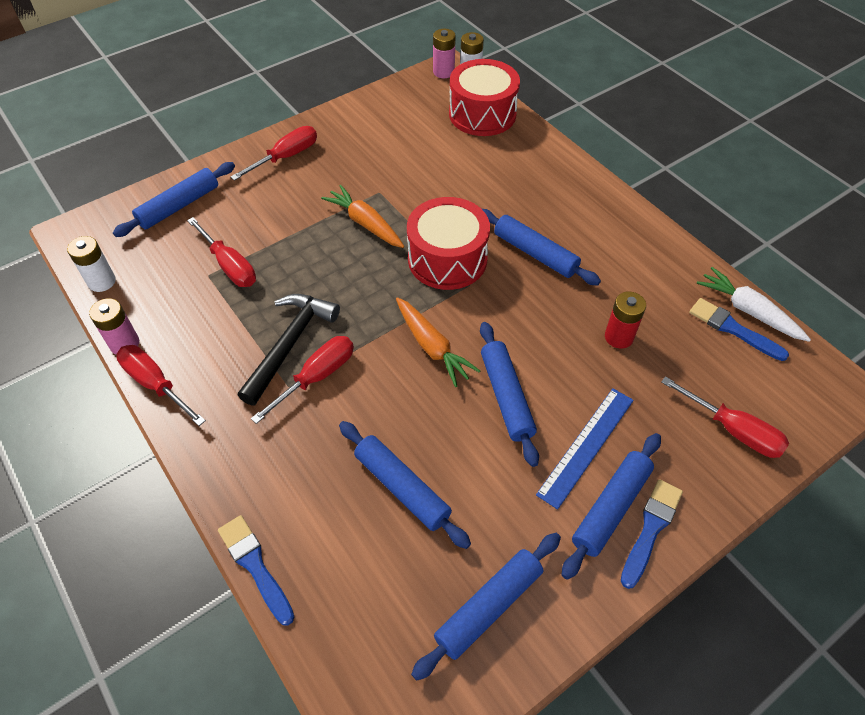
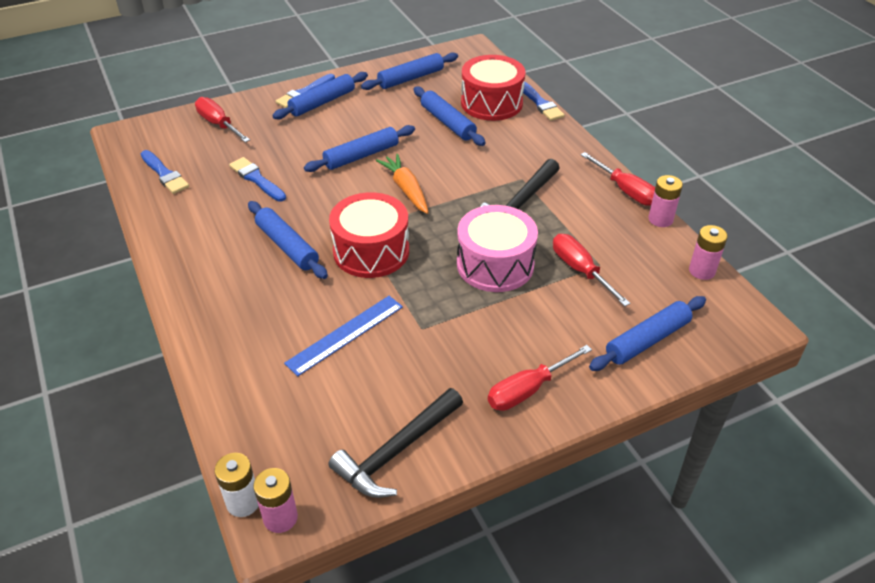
camera: 170 degrees left, 10 degrees down
white battery [67,236,116,292] -> pink battery [689,225,728,280]
red screwdriver [251,336,354,424] -> none
orange carrot [321,185,404,248] -> none
red drum [449,59,520,136] -> red drum moved to [461,55,525,121]
blue rolling pin [480,322,539,467] -> blue rolling pin turned 60 degrees clockwise [304,125,415,172]
blue ruler [536,388,634,510] -> blue ruler moved to [284,296,403,376]
red battery [605,291,646,349] -> blue brush [229,157,286,202]
white carrot [697,267,811,342] -> none
none -> black hammer [328,388,463,498]
none -> pink drum [457,205,538,292]

